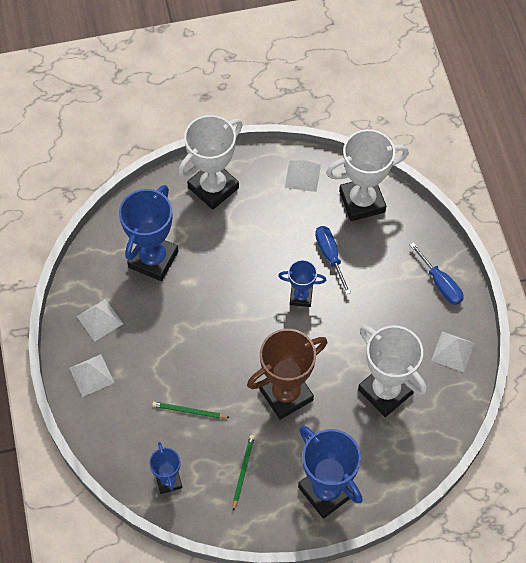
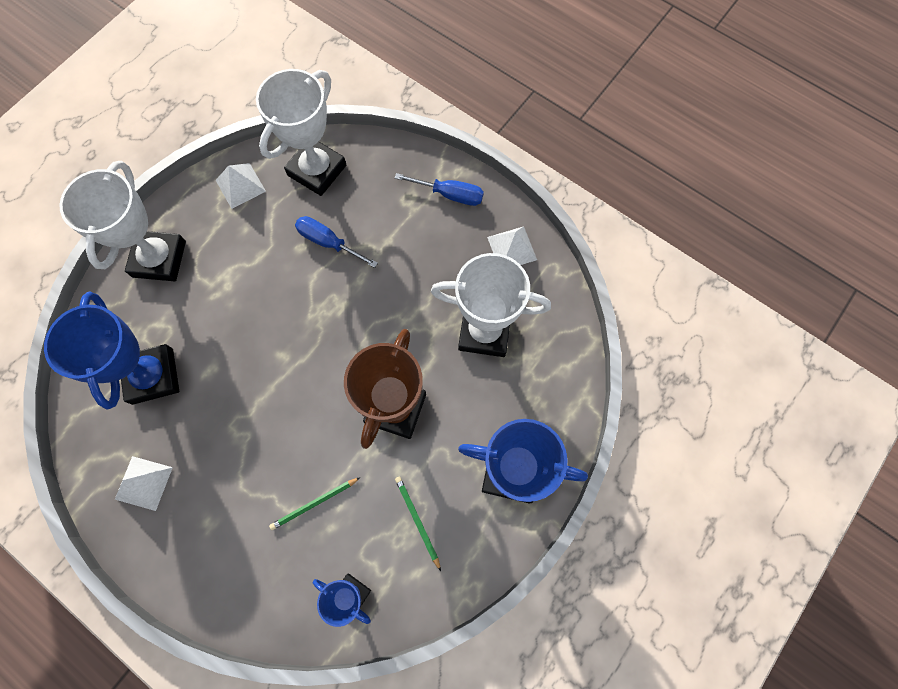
camera: 40 degrees left, 10 degrees up
white pyramid [69,354,114,397] -> none
blue trophy [278,260,326,307] -> none

